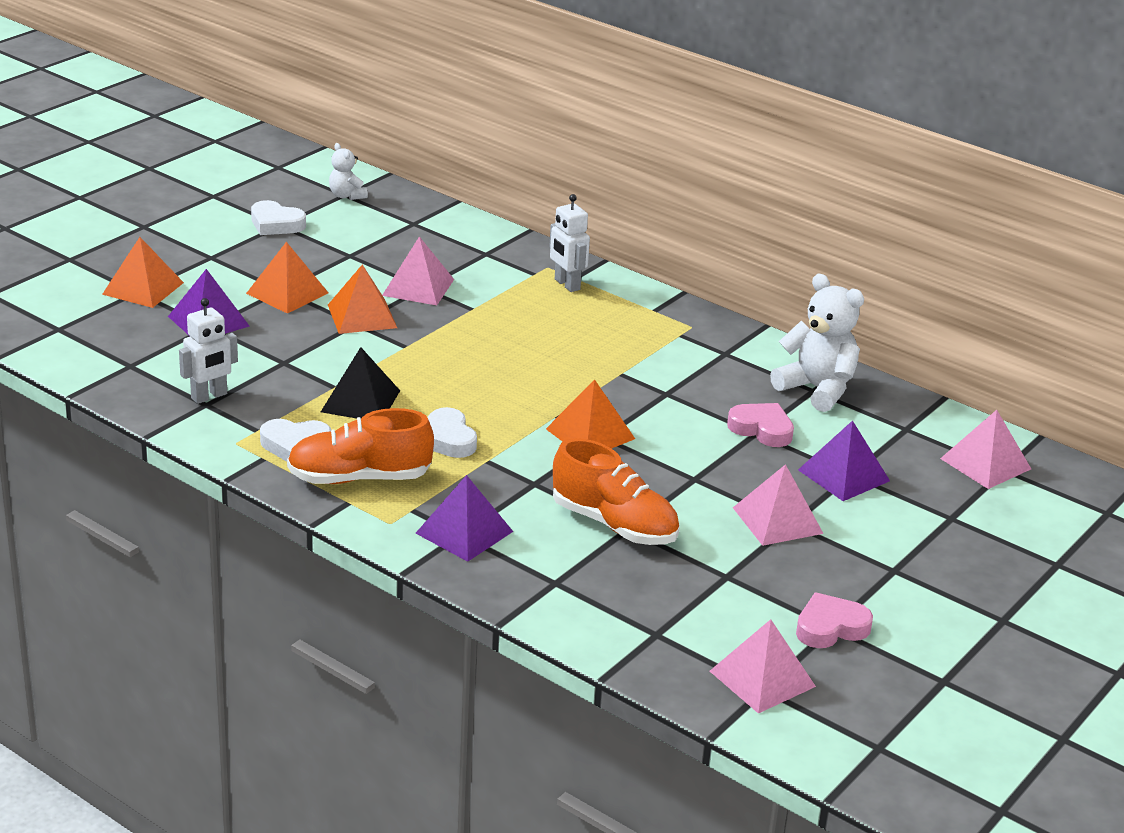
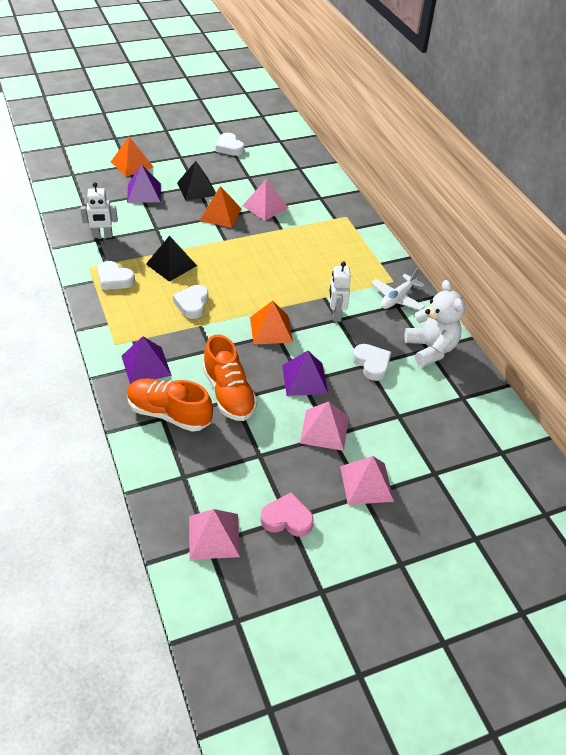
camera: 30 degrees right, 15 degrees up
orange pyramid [246,242,328,314] -> black pyramid [177,161,216,201]
orange shoe [287,408,434,484] -> orange shoe moved to [127,379,213,432]
white teddy bear [329,143,368,200] -> none
white robot [549,194,590,292] -> white robot moved to [329,262,351,322]
pink heart [727,403,794,447] -> white heart [353,344,391,381]
purple pyramid [798,420,890,501] -> purple pyramid moved to [282,351,328,396]
pink pyramid [940,410,1031,489] -> pink pyramid moved to [340,456,394,505]
none -> white plane [371,268,425,310]

